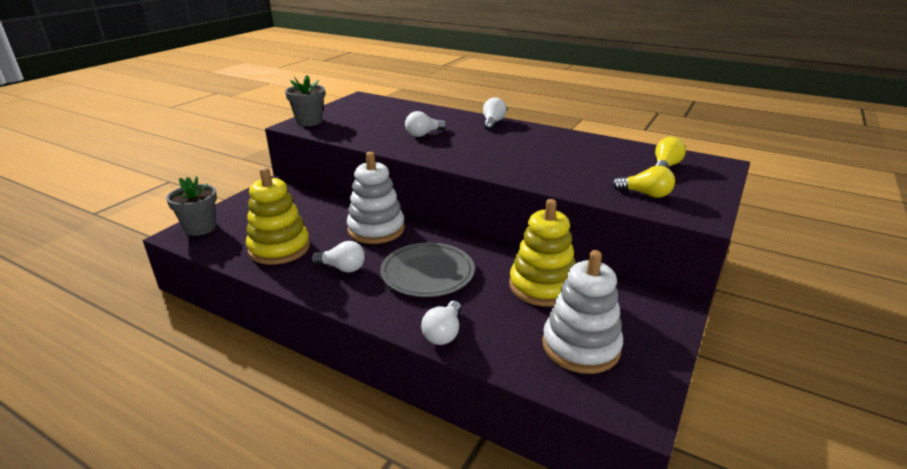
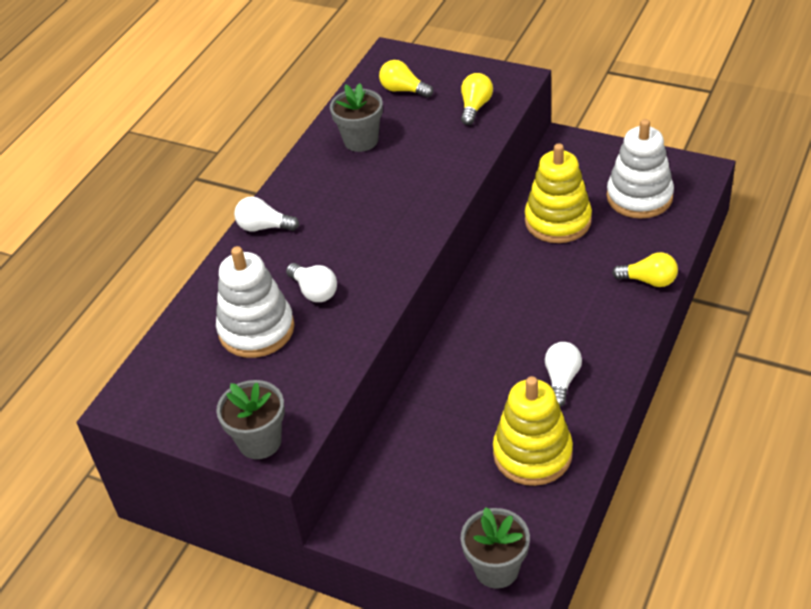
camera: 90 degrees left, 15 degrees up
white stacking toy [347,152,405,244] -> white stacking toy moved to [216,246,295,358]
grey plate [380,243,475,297] -> none
white light bulb [421,301,461,345] -> yellow light bulb [612,252,678,287]
none -> grey flower pot [330,83,383,152]

